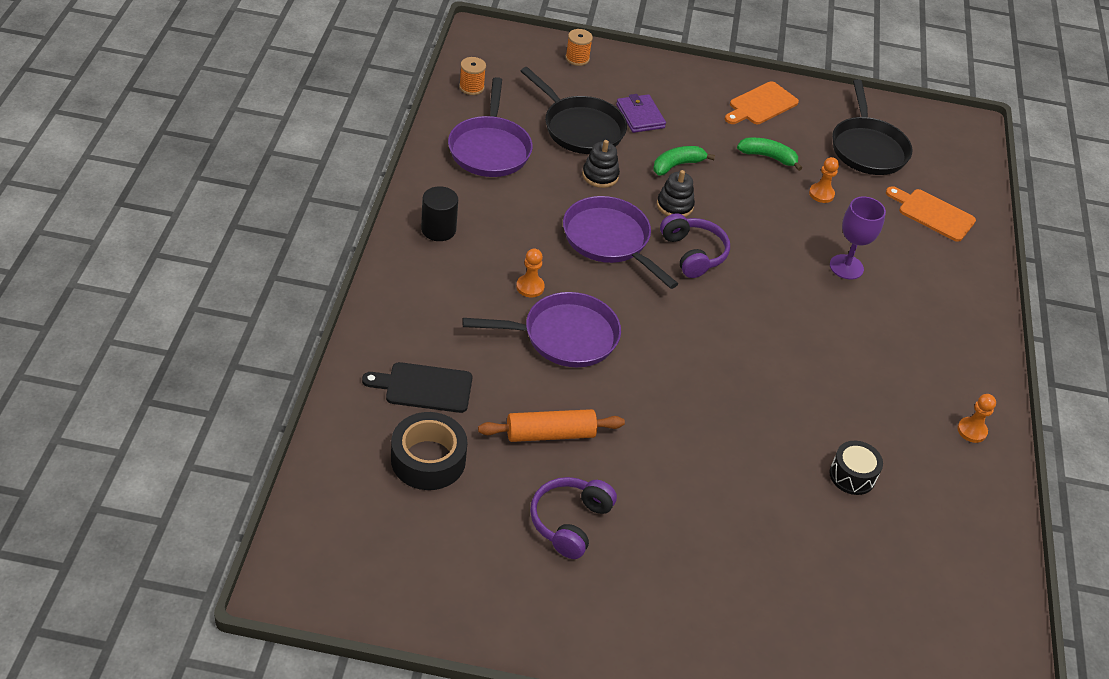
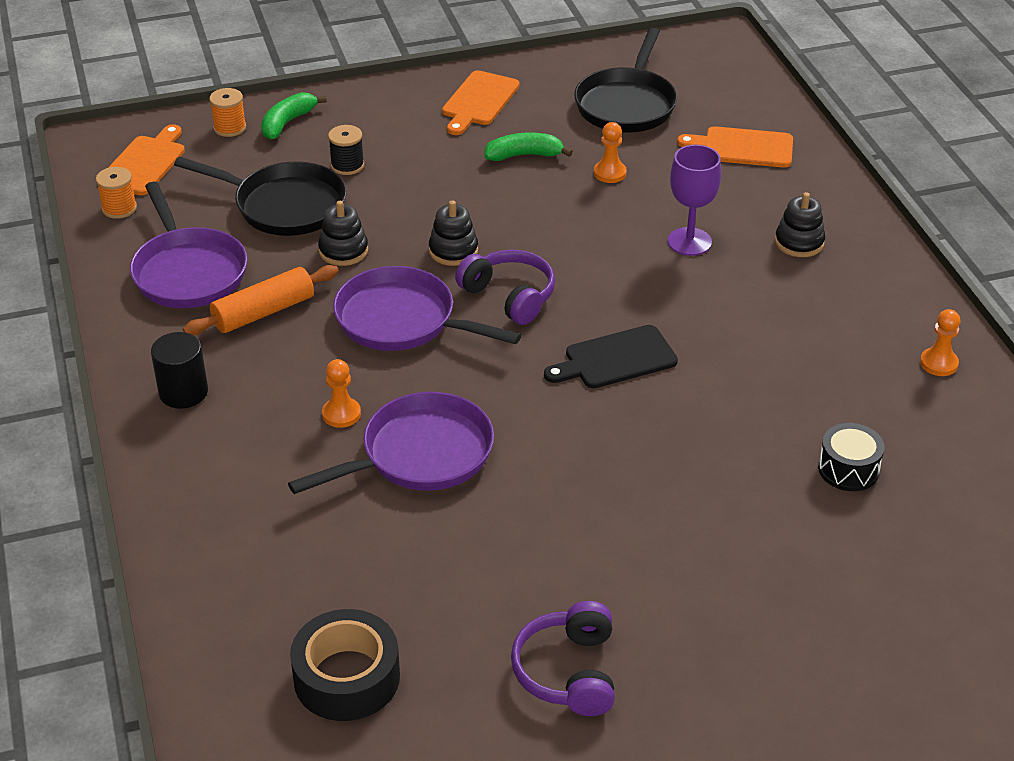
camera: 20 degrees left, 5 degrees down
black cutting board [362,362,472,413] -> black cutting board moved to [544,325,678,388]
orange rolling pin [478,409,625,442] -> orange rolling pin moved to [183,265,339,335]
purple wallet [616,94,666,133] -> black spool [328,125,364,175]
green banana [653,146,715,175] -> green banana moved to [261,92,327,140]
black pan [832,79,912,175] -> black pan turned 45 degrees clockwise [574,28,677,133]
none -> orange cutting board [108,124,185,196]
none -> black stacking toy [775,192,825,257]

